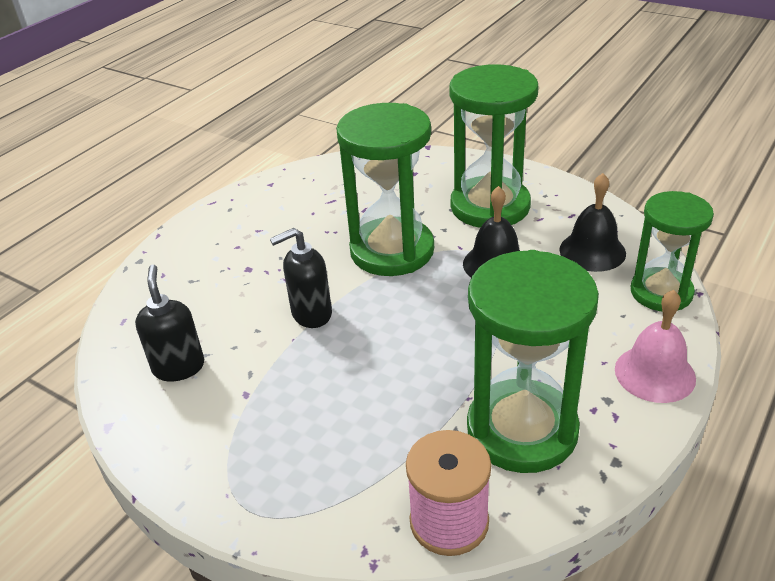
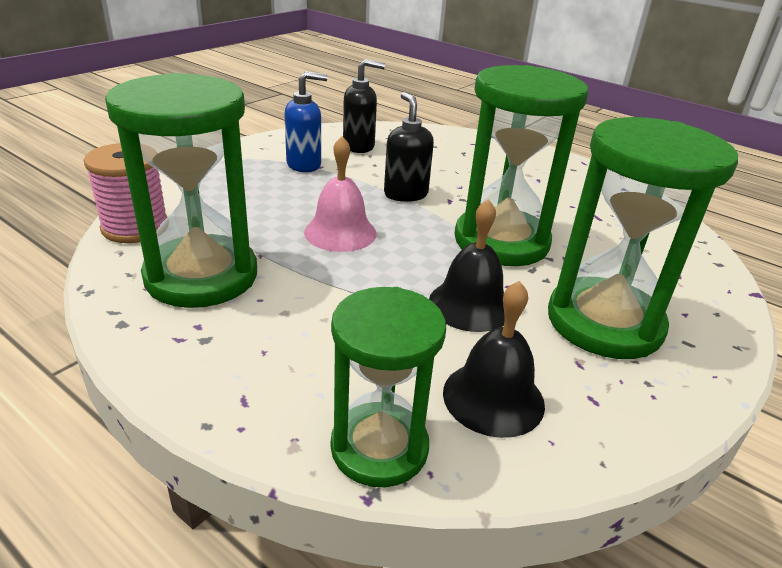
camera: 90 degrees right, 5 degrees down
pink bell [615,290,696,403] -> pink bell moved to [304,136,376,252]
none -> blue soap dispenser [284,71,328,172]

